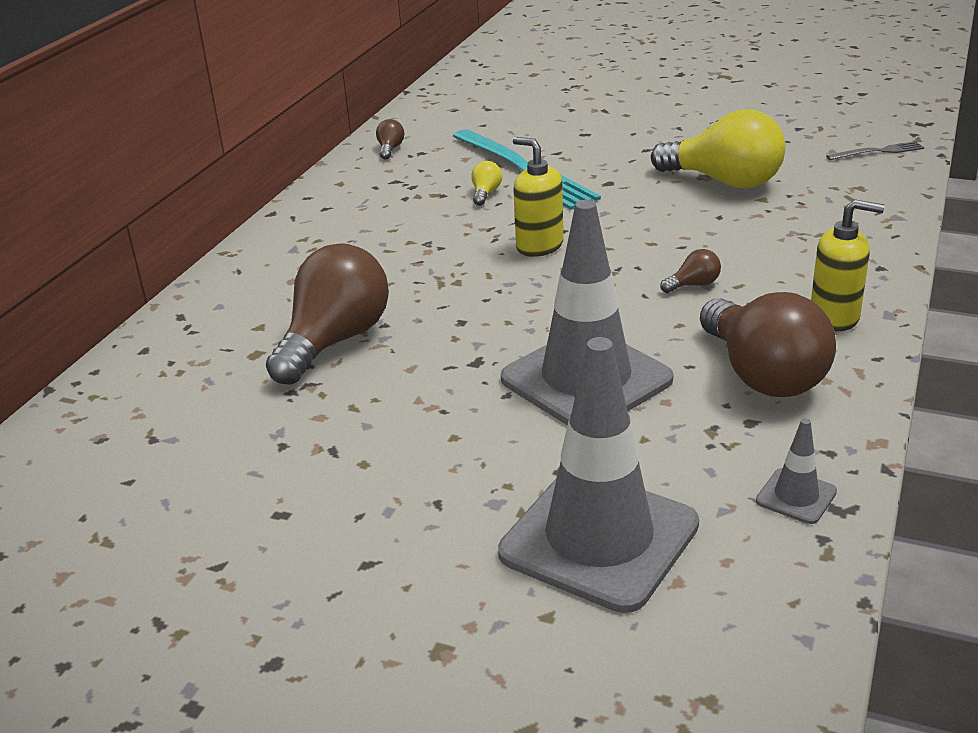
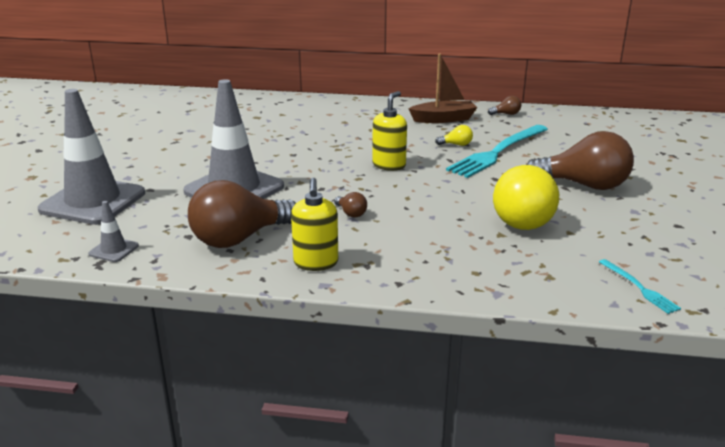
camera: 75 degrees right, 5 degrees down
brown light bulb [266,243,389,385] -> brown light bulb moved to [527,131,634,190]
grey fork [826,141,924,160] -> turquoise fork [599,259,681,314]
none -> brown boat [409,54,478,123]

